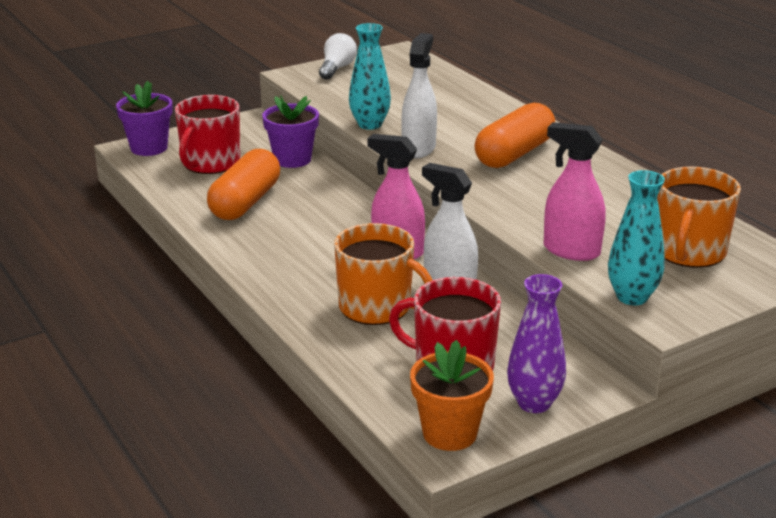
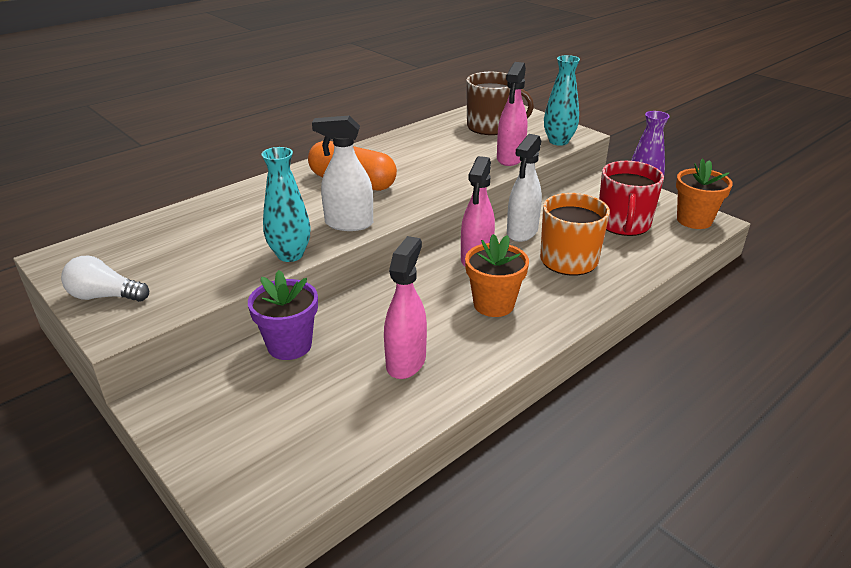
camera: 100 degrees left, 5 degrees up
purple flower pot [116,81,173,156] -> none
red mug [175,95,240,174] -> none
orange capsule [207,149,280,220] -> pink spray bottle [384,236,427,379]
orange mug [657,166,741,268] -> brown mug [466,72,534,135]
none -> orange flower pot [465,234,529,317]

